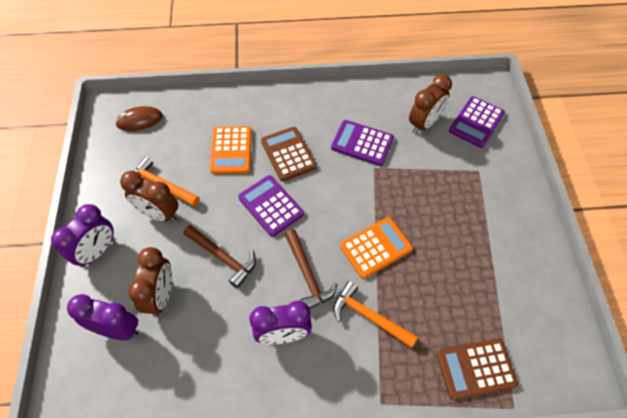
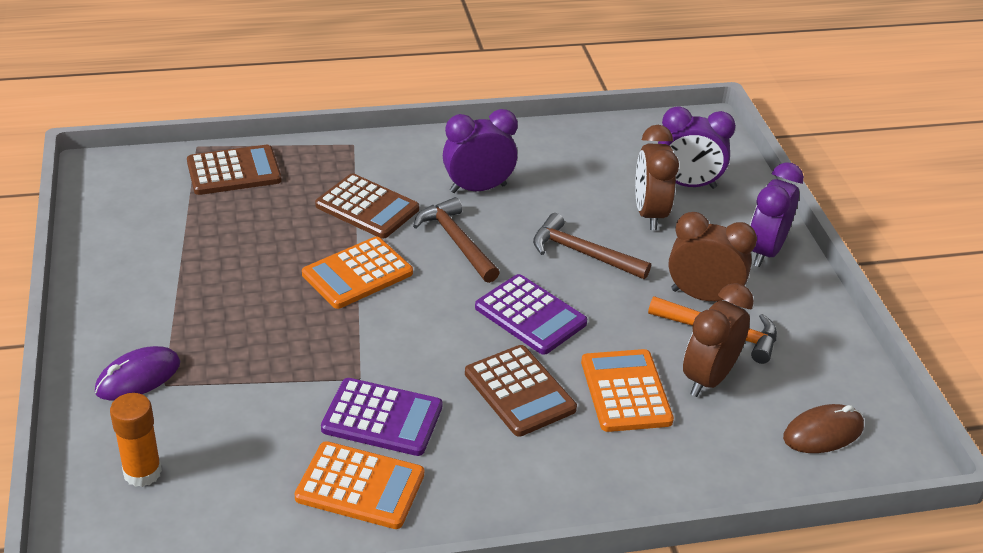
camera: 170 degrees right, 20 degrees down
orange hammer [333,281,418,348] -> brown calculator [315,173,419,239]
brown clock [409,74,452,134] -> brown clock moved to [683,283,754,397]
purple calculator [449,96,505,148] -> orange glue stick [110,393,162,487]
none -> purple mouse [95,346,180,401]
none -> orange calculator [295,441,424,529]

